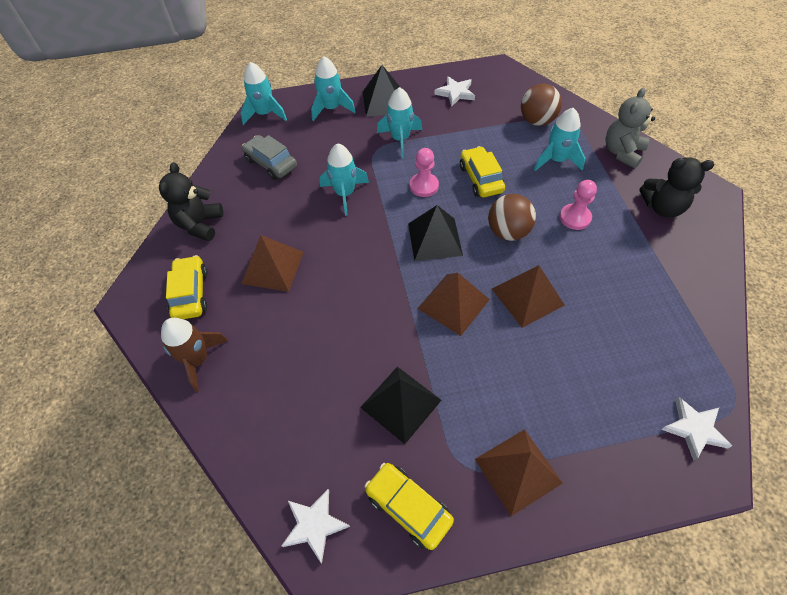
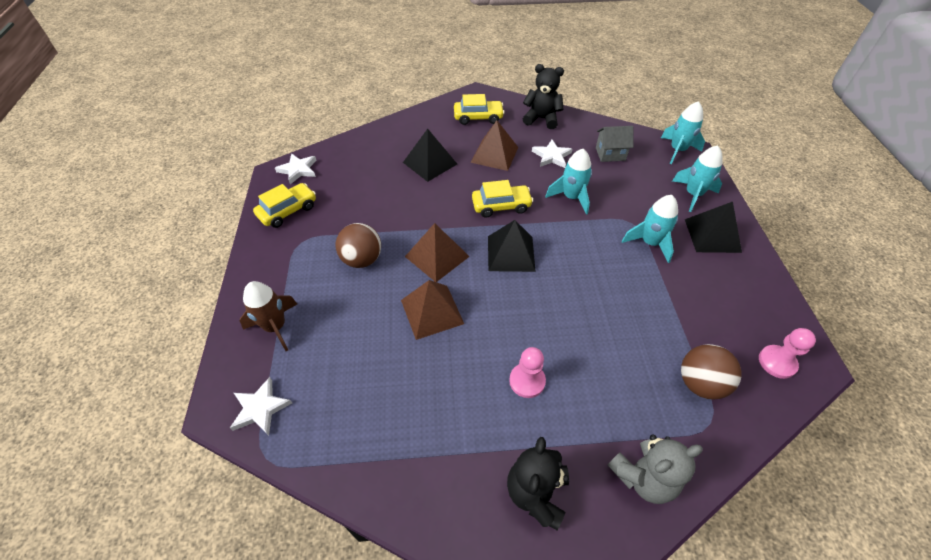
camera: 95 degrees right, 5 degrees down
brown rocket [161,318,228,392] -> brown rocket moved to [239,281,297,351]
grey car [242,135,297,180] -> grey house [596,126,633,162]
black pyramid [360,367,441,444] -> black pyramid moved to [403,129,457,182]
pink pawn [410,148,439,197] -> pink pawn moved to [759,328,816,379]
white star [434,76,475,107] -> white star moved to [532,140,572,168]
yellow car [460,146,505,197] -> yellow car moved to [472,180,533,217]
brown pyramid [475,429,563,516] -> none
brown ball [488,194,536,241] -> brown ball moved to [335,223,381,268]
turquoise rocket [534,108,585,171] -> none
grey teddy bear [605,88,655,169] -> grey teddy bear turned 120 degrees clockwise [607,434,703,504]

